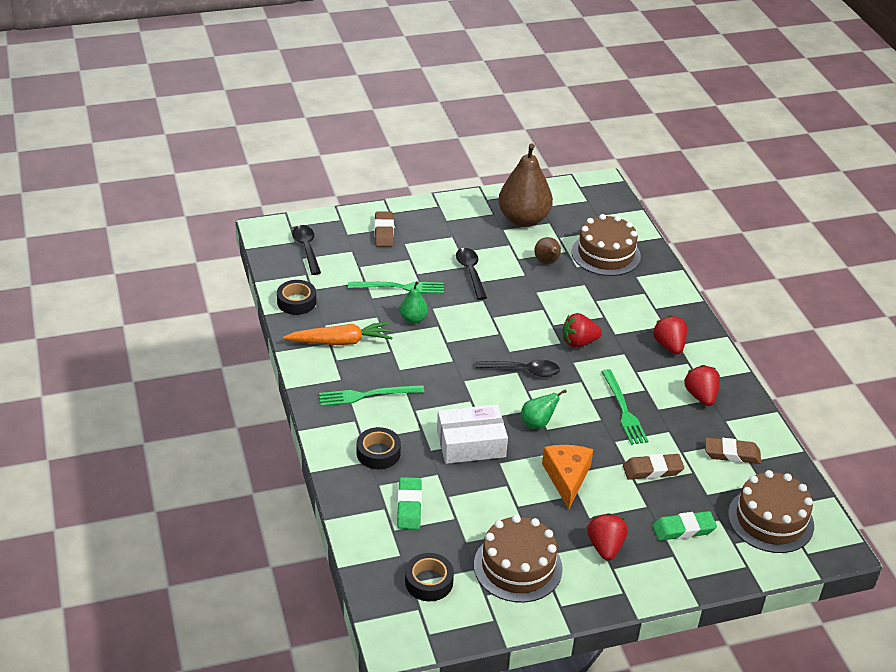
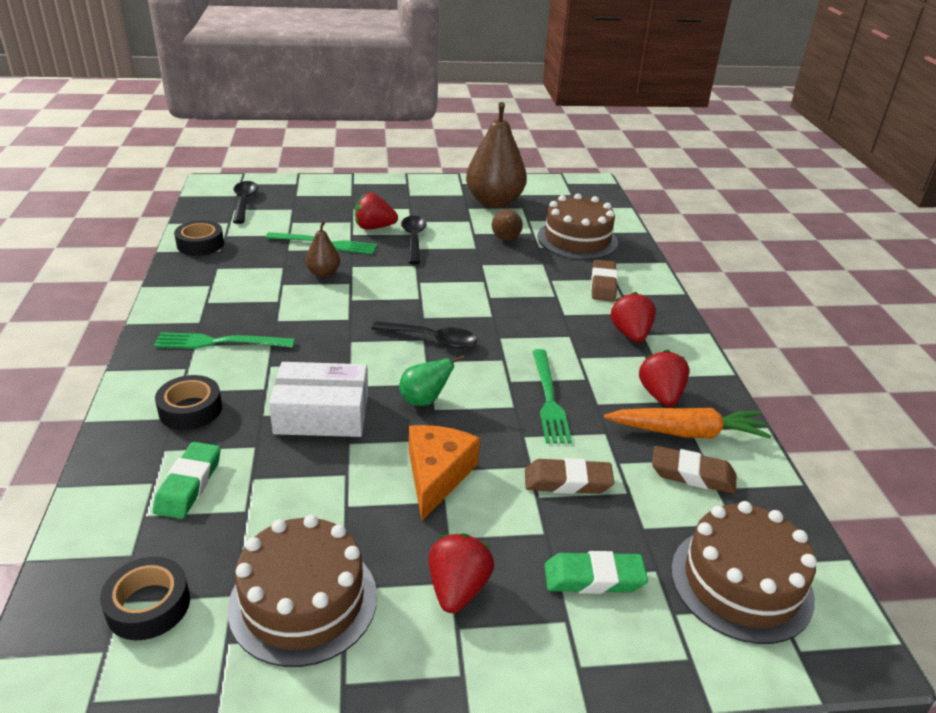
camera: 10 degrees right, 5 degrees down
orange carrot [283,322,393,345] -> orange carrot moved to [604,408,772,439]
brown eraser [375,211,394,247] -> brown eraser moved to [591,260,618,302]
green pear [400,281,428,324] -> brown pear [306,221,340,278]
red strawberry [563,313,602,348] -> red strawberry moved to [355,193,398,230]

